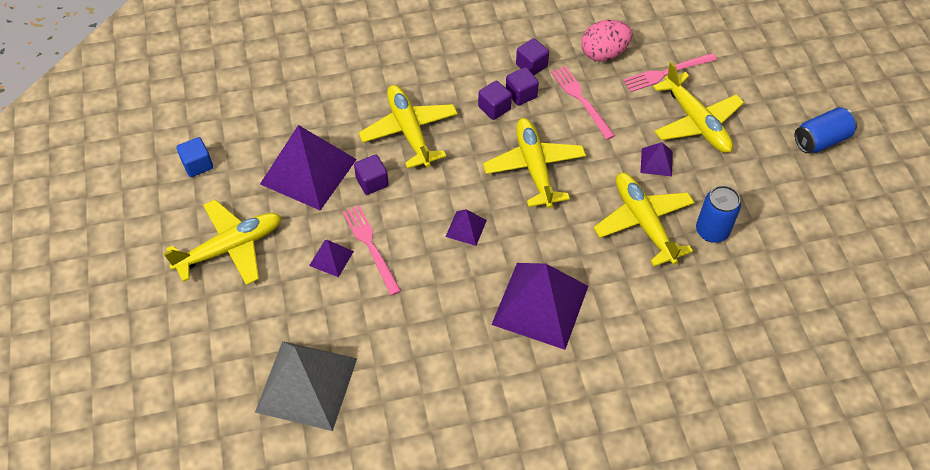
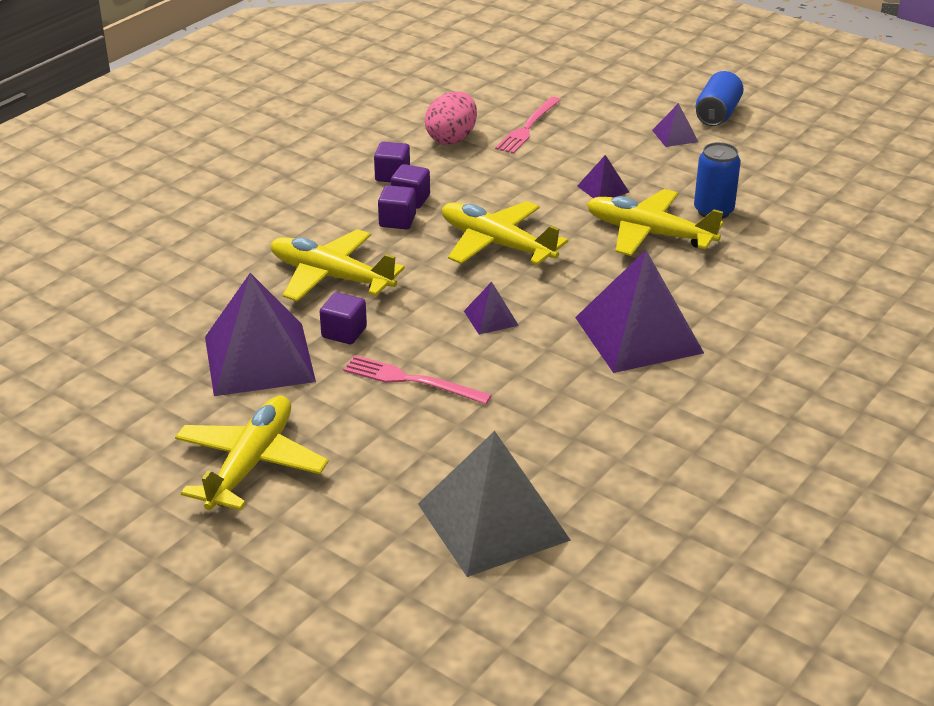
camera: 40 degrees left, 20 degrees down
blue cube [176,137,213,177] -> none
purple pyramid [309,240,354,277] -> purple pyramid moved to [652,103,698,147]
pink fork [551,66,615,140] -> none
yellow plane [653,62,744,153] -> none

